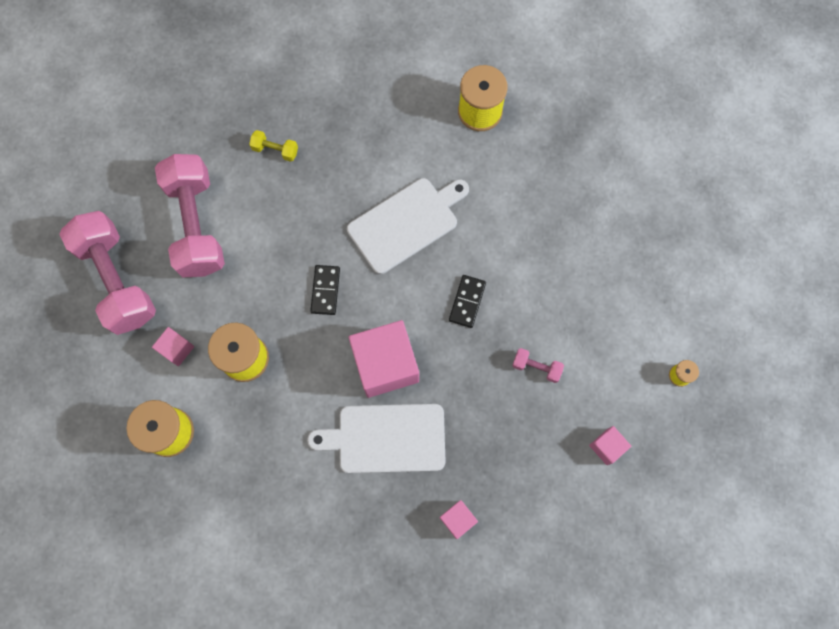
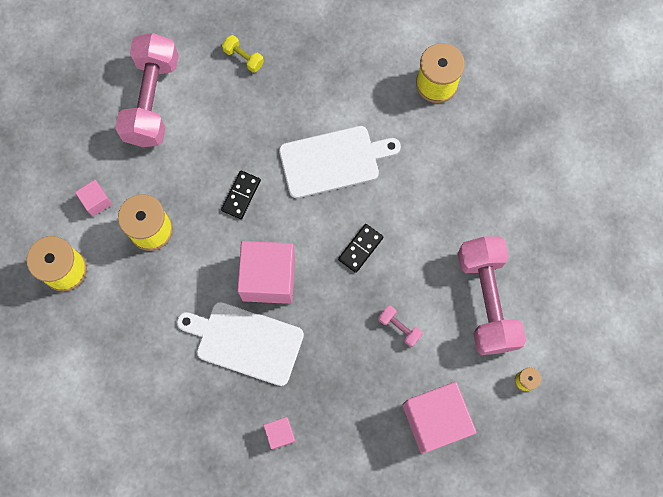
camera: 20 degrees right, 0 degrees up
pink dumbbell [59,211,156,335] -> pink dumbbell moved to [458,237,526,355]
pink cube [589,426,632,465] -> pink cube [402,382,476,453], size x2.11

